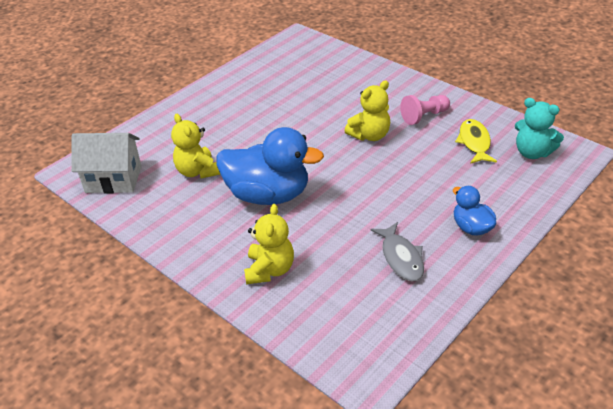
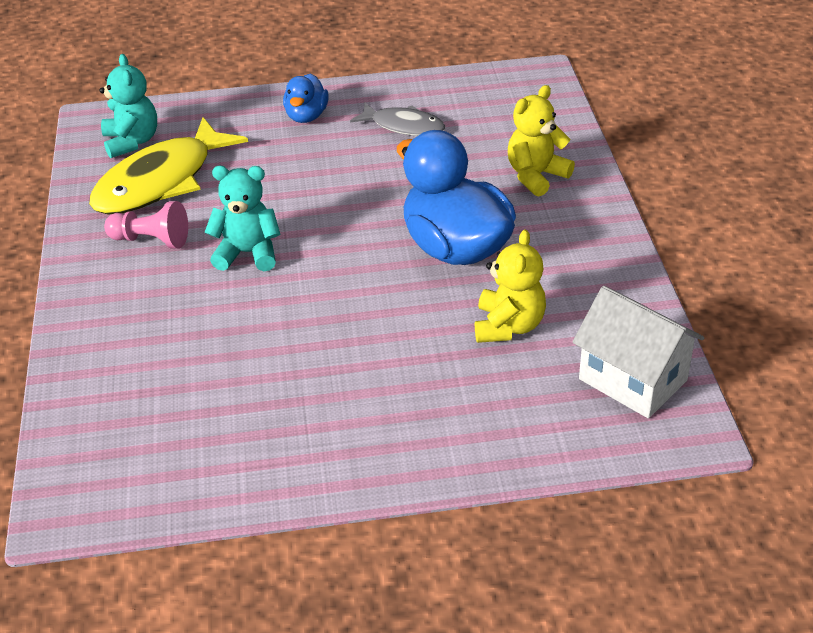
camera: 140 degrees left, 0 degrees up
yellow teddy bear [344,80,390,141] -> turquoise teddy bear [204,166,280,271]
grey fish [371,222,424,281] -> grey fish turned 90 degrees clockwise [350,103,445,136]
yellow fish [455,119,497,164] -> yellow fish [89,117,248,214], size x1.77

